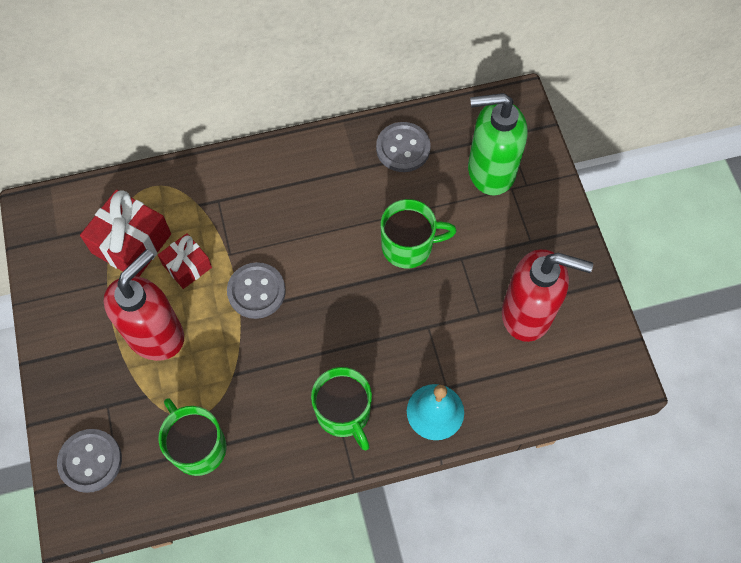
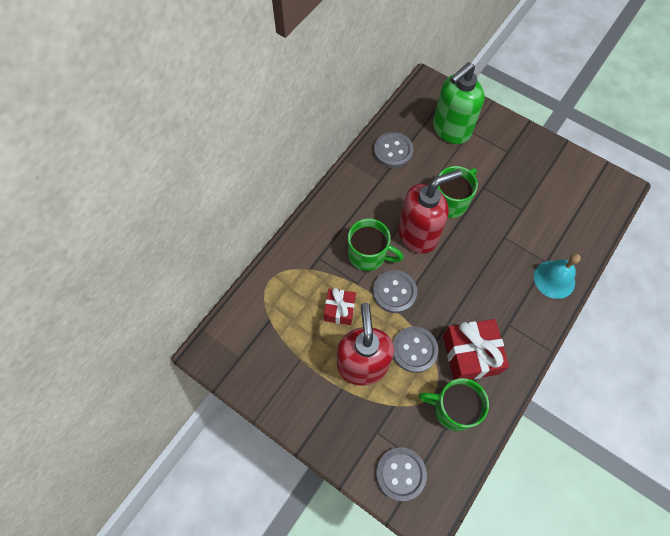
camera: 40 degrees left, 0 degrees up
red gift [80,190,171,277] -> red gift moved to [443,319,509,380]
green mug [311,367,372,450] -> green mug moved to [348,219,404,271]
red soap dispenser [502,249,593,342] -> red soap dispenser moved to [398,169,462,254]
none -> grey button [393,327,439,373]

